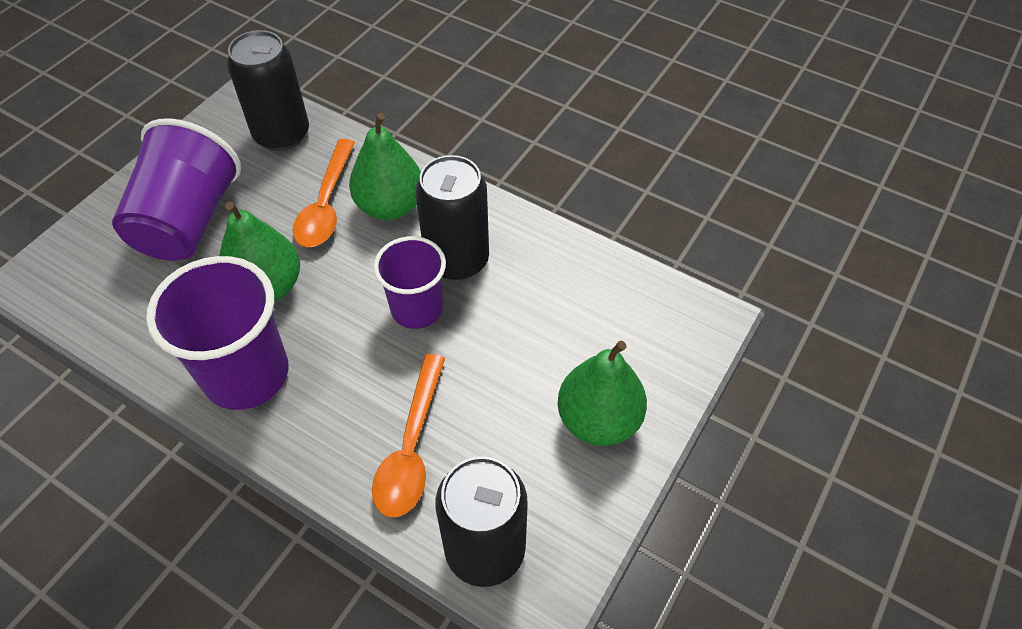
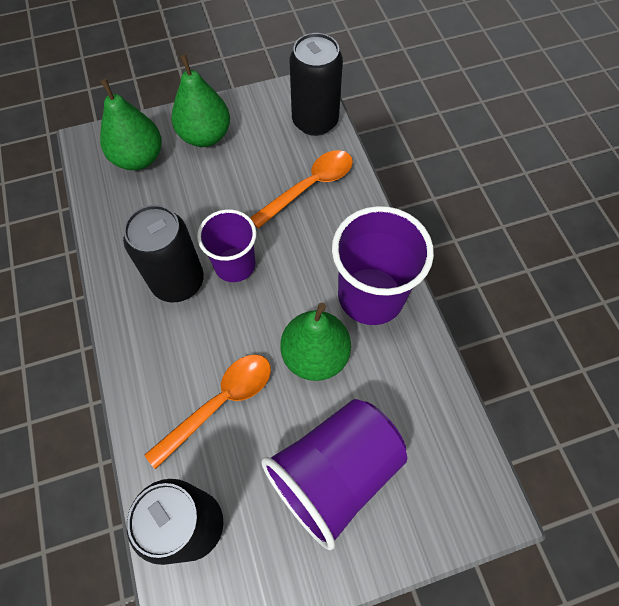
camera: 140 degrees left, 10 degrees up
green pear [349,113,421,220] -> green pear moved to [100,79,162,170]

